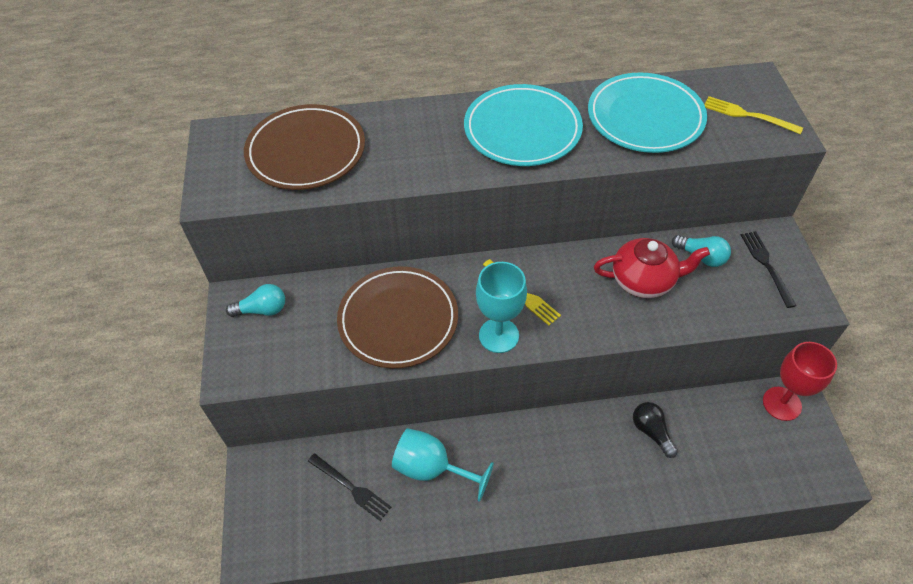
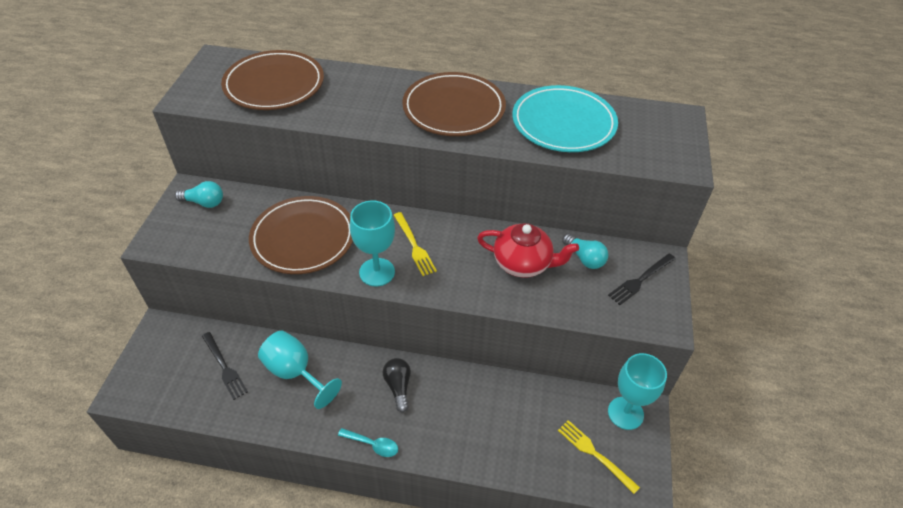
camera: 15 degrees right, 5 degrees down
turquoise plate [464,84,583,166] -> brown plate [402,72,506,136]
black light bulb [633,402,678,458] -> black light bulb moved to [383,358,411,412]
yellow fork [704,96,803,134] -> yellow fork moved to [558,420,640,494]
black fork [741,231,796,308] -> black fork turned 135 degrees counterclockwise [608,253,676,305]
red goblet [763,342,837,421] -> turquoise goblet [608,353,667,430]
none -> turquoise spoon [338,428,398,457]

